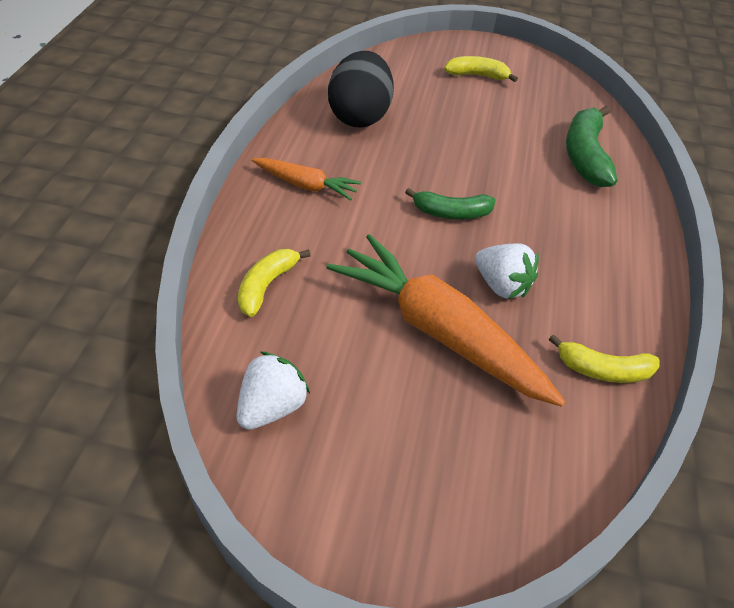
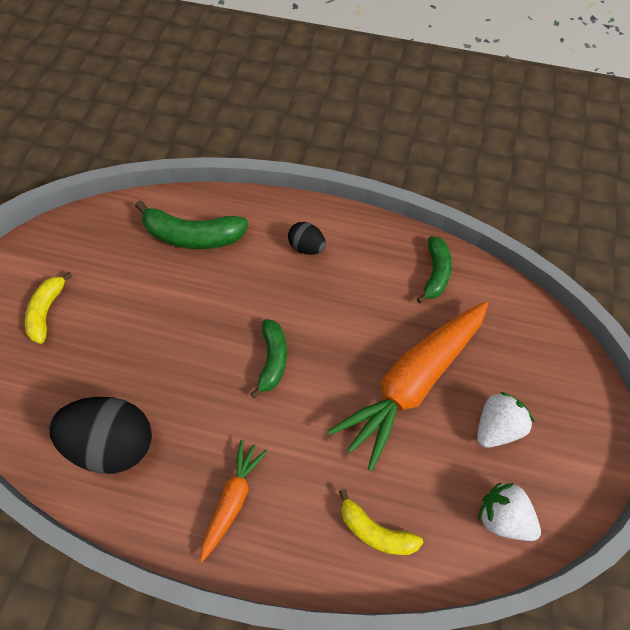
camera: 85 degrees left, 15 degrees up
white strawberry [475,243,539,299] -> white strawberry moved to [477,392,535,448]
yellow banana [549,334,660,383] -> green banana [417,236,452,303]
none -> black egg [288,222,326,255]

